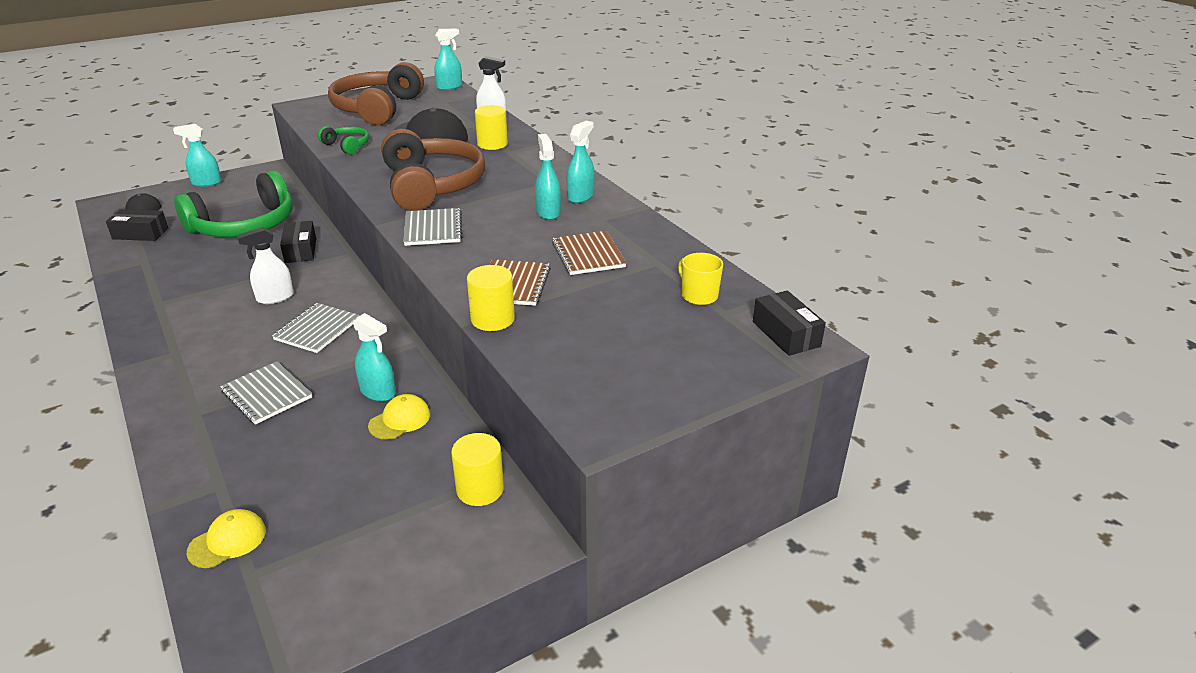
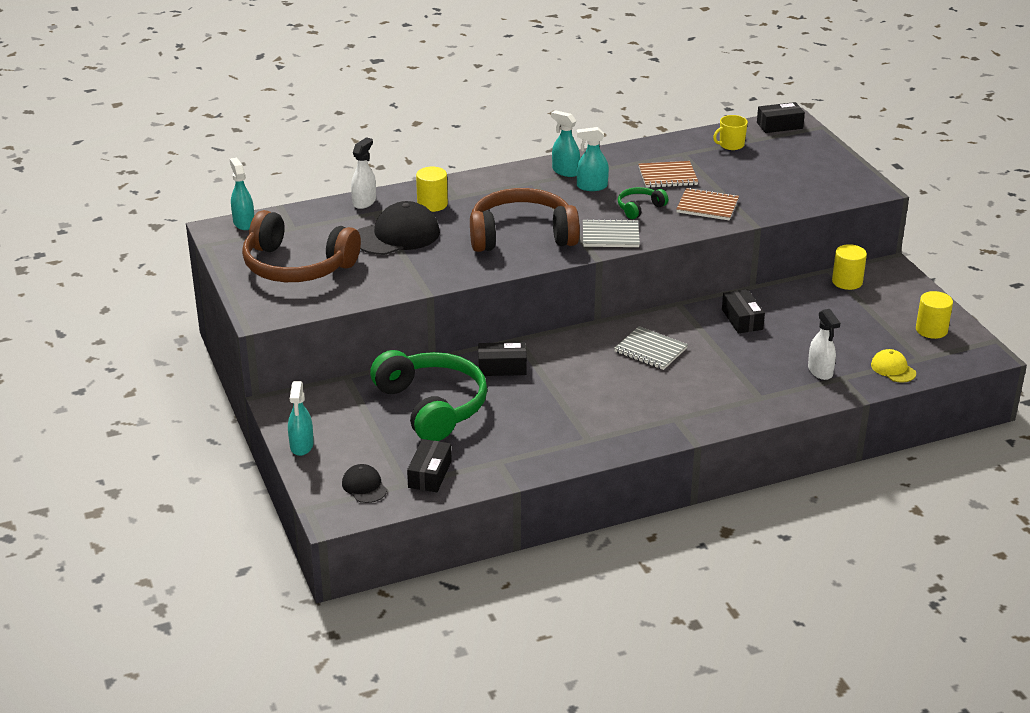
camera: 80 degrees left, 0 degrees up
grey notebook [220,361,312,425] -> none
white spray bottle [237,227,294,304] -> white spray bottle moved to [808,309,840,380]
green headphones [318,126,369,154] -> green headphones moved to [618,187,668,219]
turquoise spray bottle [353,313,396,402] -> black box [722,289,765,334]
yellow cap [368,394,430,440] -> none
yellow cylinder [467,265,515,331] -> yellow cylinder moved to [916,291,953,339]

